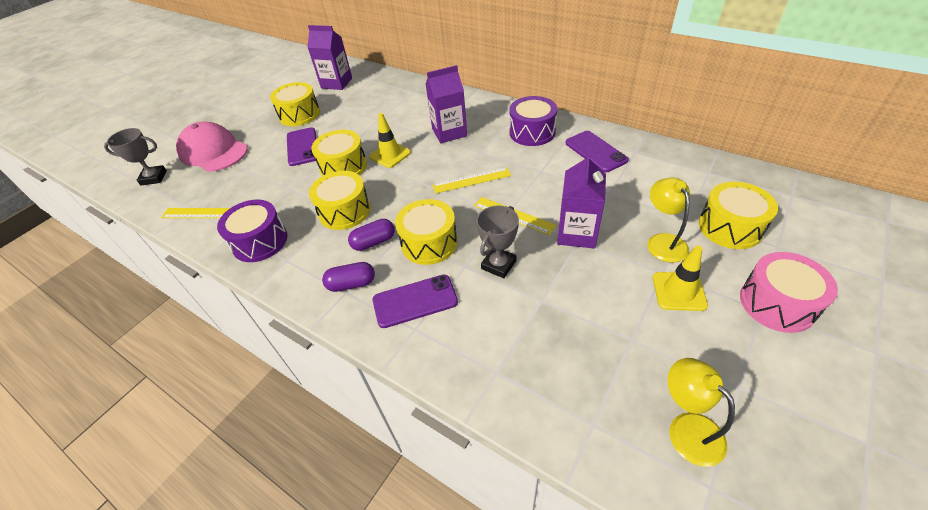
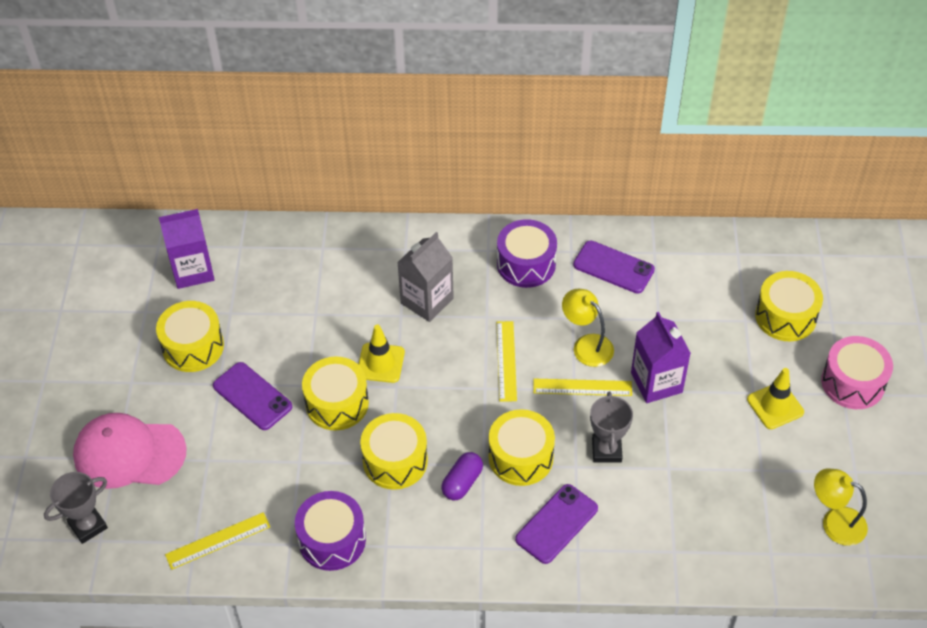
camera: 35 degrees left, 5 degrees up
purple capsule [322,262,375,292] -> none
purple carton [426,65,467,143] -> grey carton [397,232,454,322]
yellow ruler [432,167,511,194] -> yellow ruler turned 45 degrees counterclockwise [496,321,517,402]
yellow lamp [647,177,690,263] -> yellow lamp moved to [562,289,614,367]

